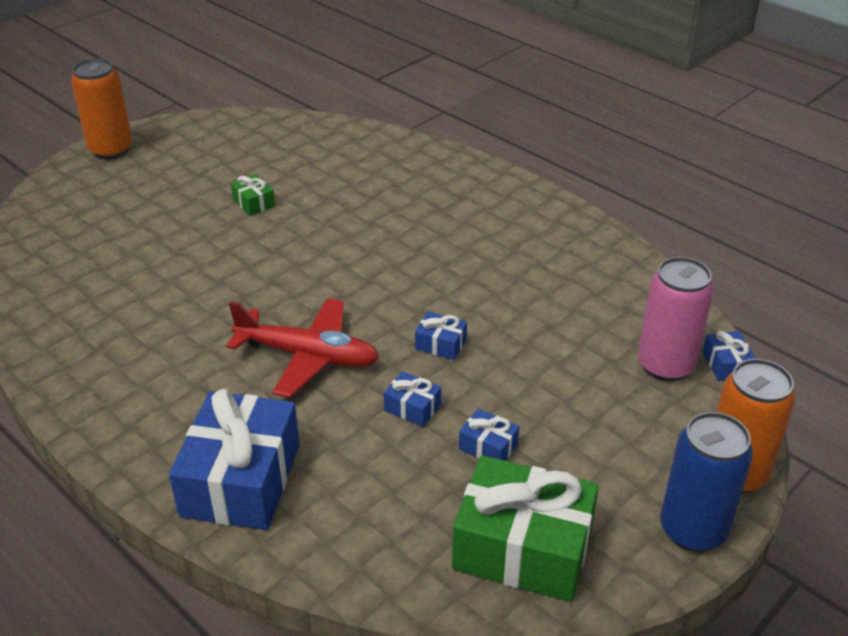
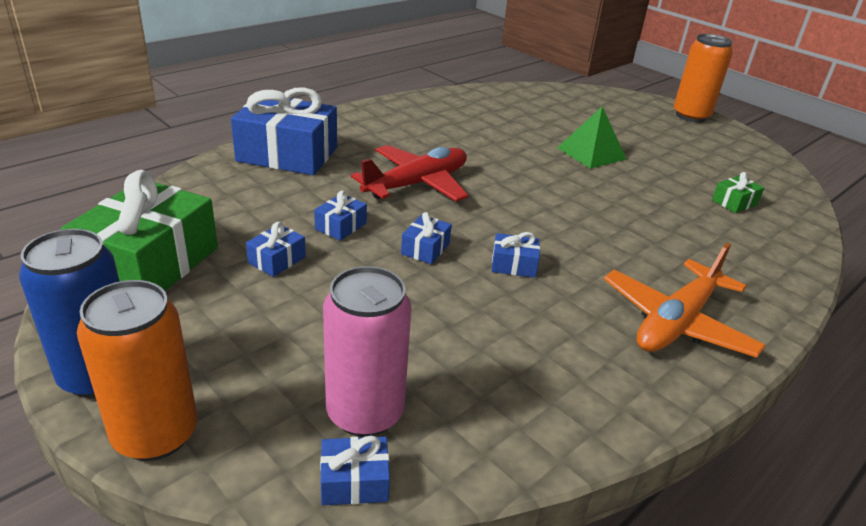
camera: 90 degrees right, 5 degrees down
red plane [226,298,379,398] -> red plane turned 150 degrees counterclockwise [351,145,469,202]
green gift [231,174,275,216] -> green gift moved to [712,172,764,213]
none -> blue gift [492,232,540,278]
none -> green pyramid [557,106,626,169]
none -> orange plane [604,243,766,358]

